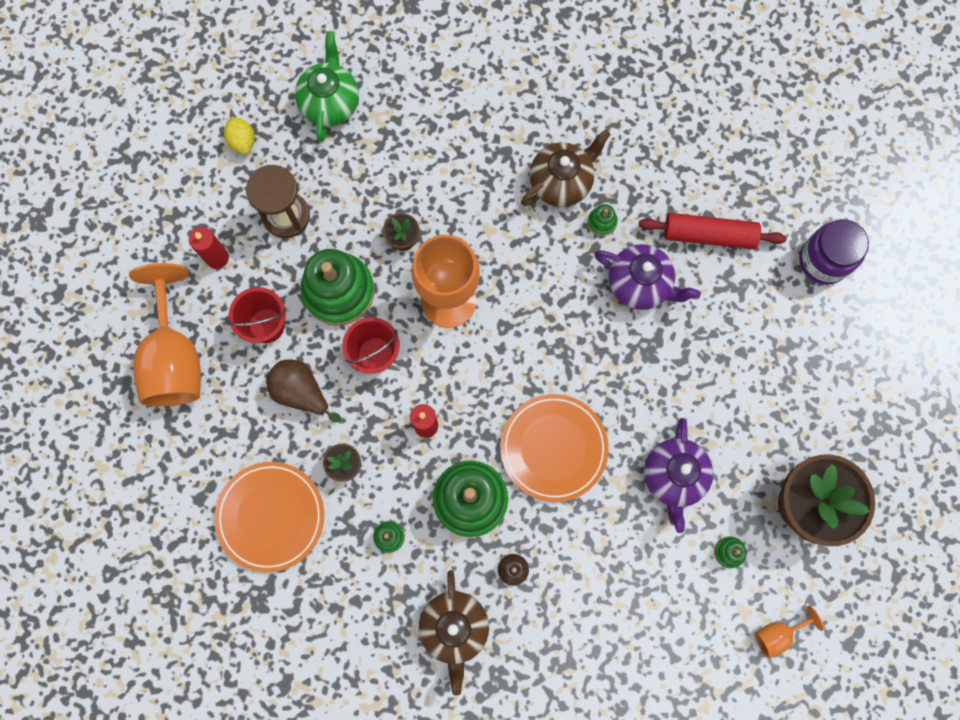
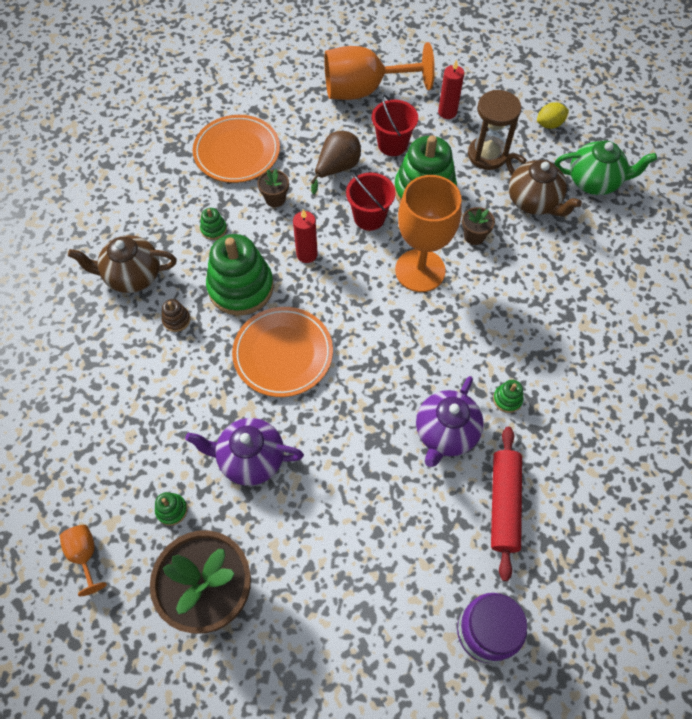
camera: 90 degrees right, 15 degrees down
brown teapot [521,129,611,207] -> brown teapot moved to [506,153,582,217]

